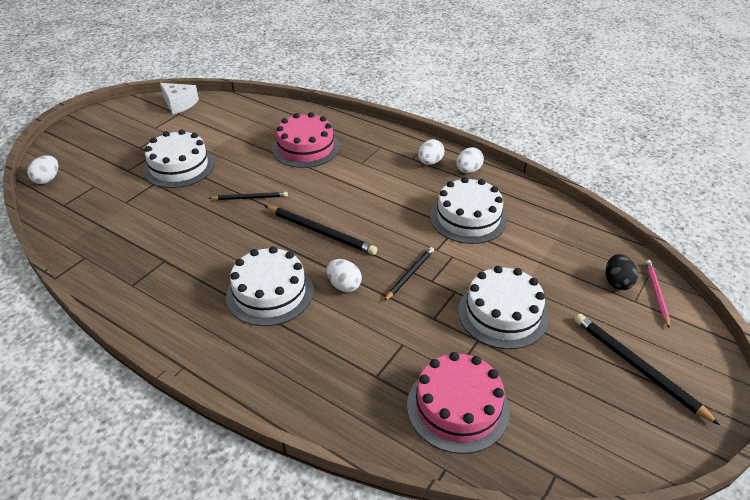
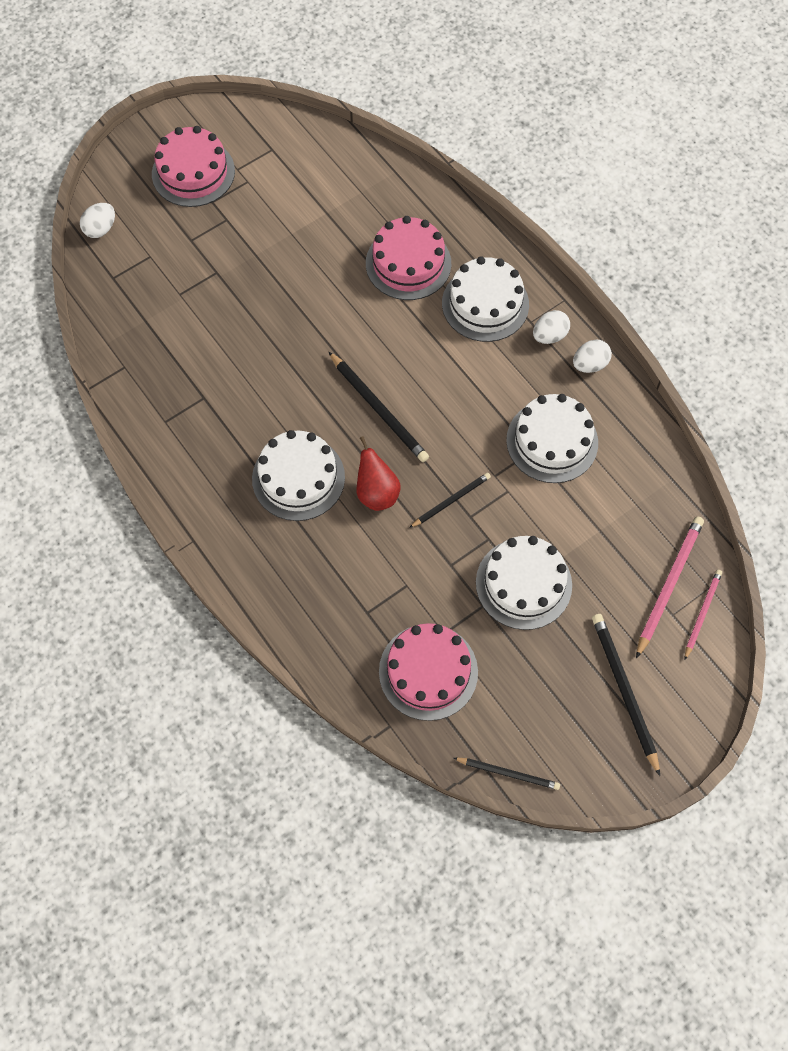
camera: 20 degrees right, 25 degrees up
white cake [143,129,215,188] -> white cake moved to [442,256,529,342]
white cheese [160,83,199,114] -> none
black pencil [209,192,288,200] -> black pencil moved to [454,758,560,790]
white egg [327,259,362,292] -> red pear [357,436,401,511]
black egg [606,254,638,290] -> pink pencil [636,516,704,658]
none -> pink cake [152,126,235,207]

